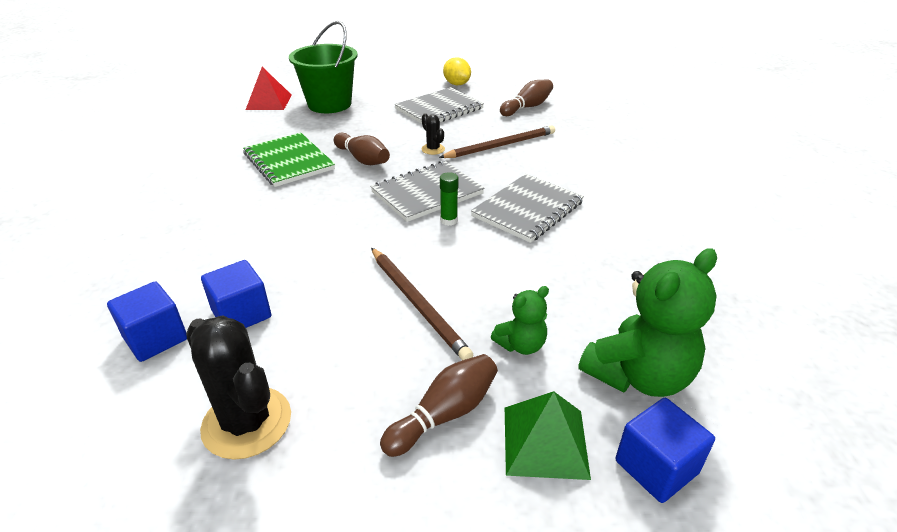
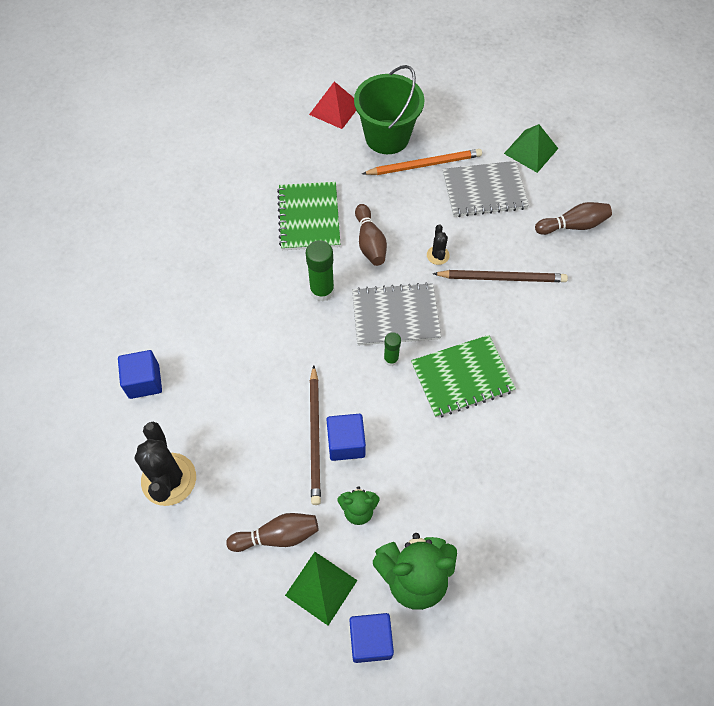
camera: 30 degrees right, 25 degrees up
blue cube [201,260,271,328] -> blue cube moved to [326,414,366,461]
yellow lemon [443,57,471,85] -> green pyramid [504,124,558,173]
grey notebook [471,174,584,243] -> green notebook [411,335,516,418]
none -> green glue stick [306,240,335,302]
none -> orange pencil [362,149,482,175]

